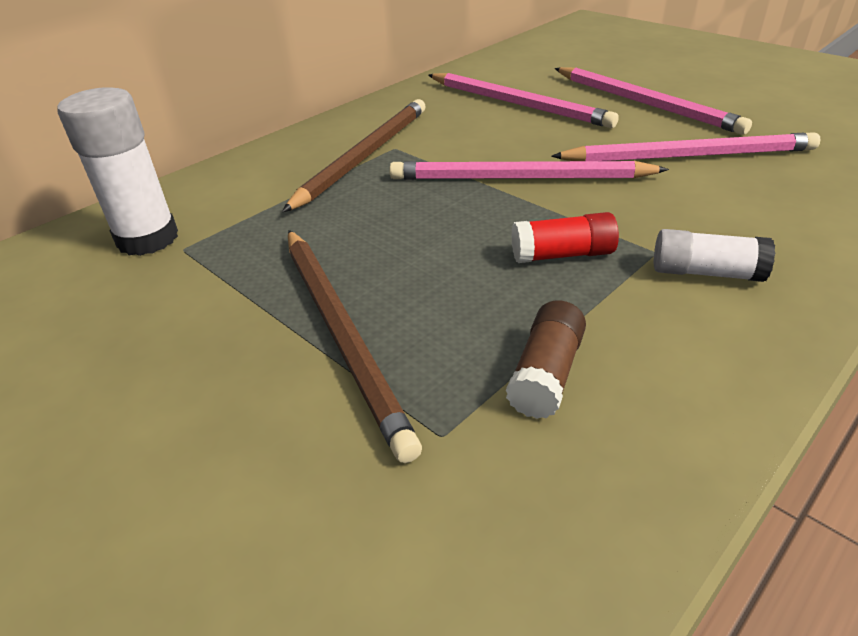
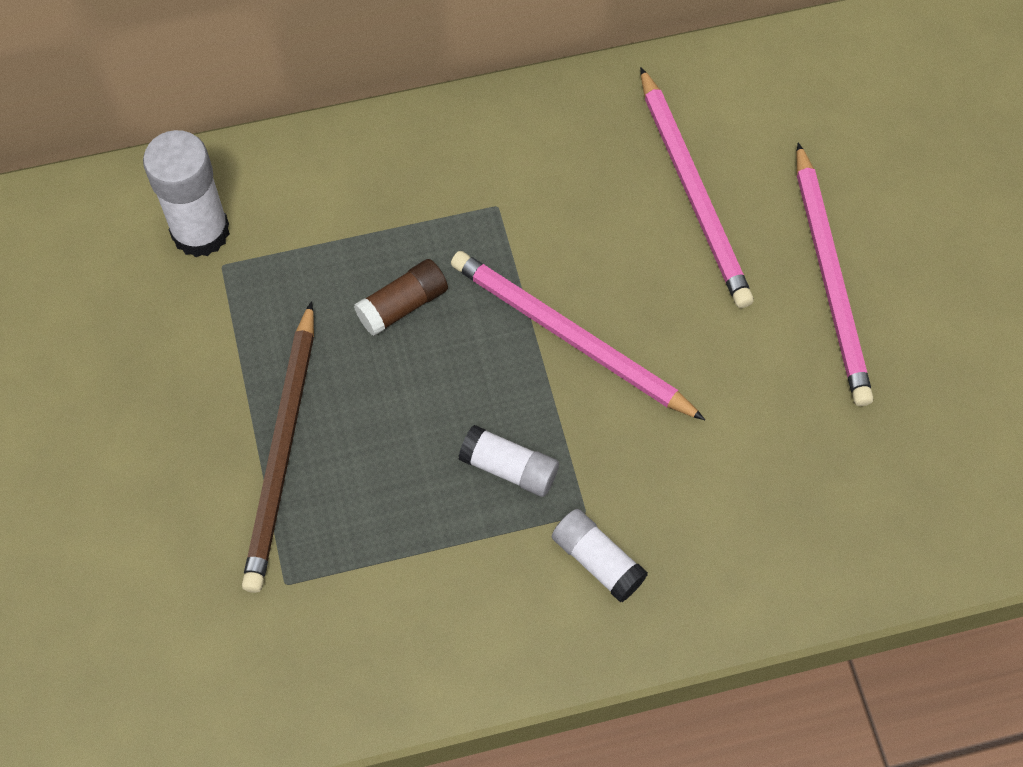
camera: 30 degrees right, 25 degrees up
brown pencil [282,99,426,212] -> none
brown glue stick [506,300,586,419] -> brown glue stick moved to [354,259,448,336]
red glue stick [511,212,619,263] -> white glue stick [458,425,559,497]
pink pencil [551,132,820,161] -> none

